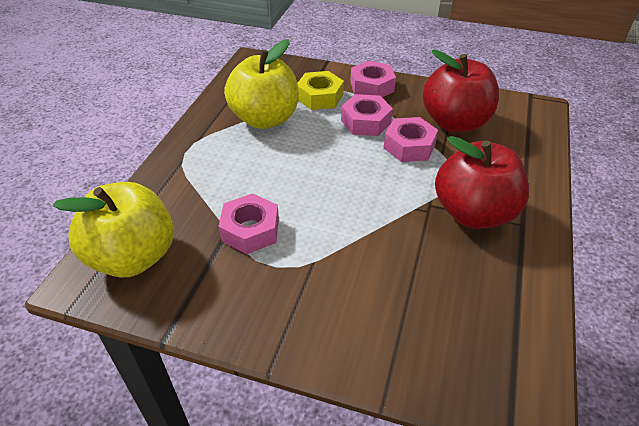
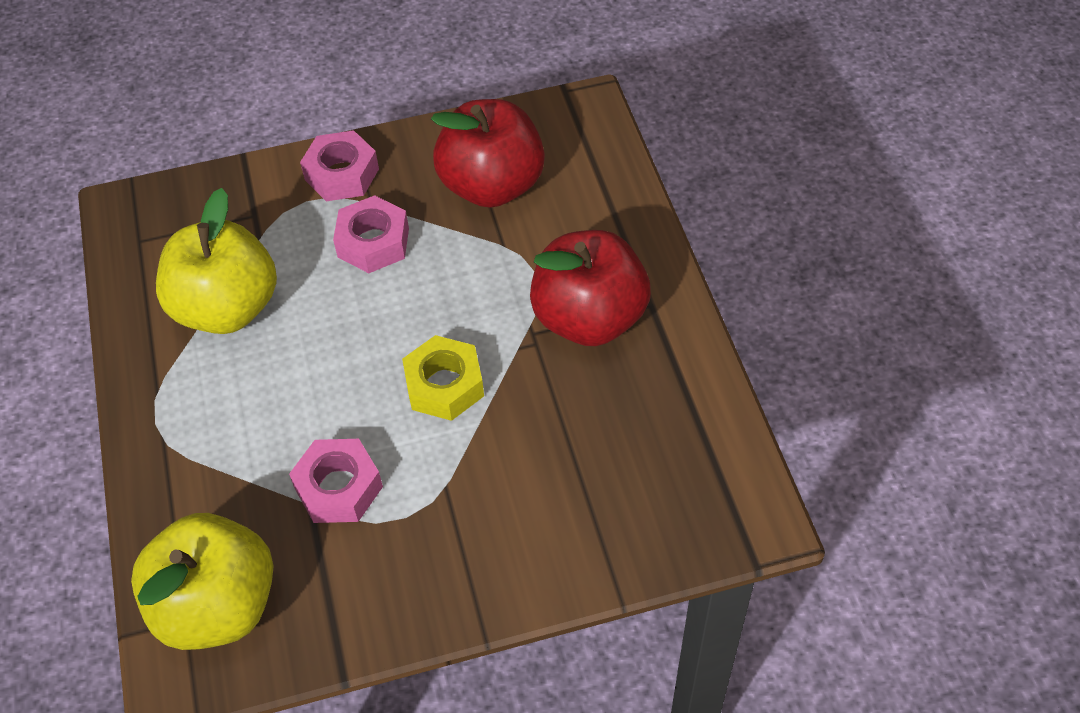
camera: 30 degrees left, 10 degrees up
yellow nut [297,71,344,110] -> yellow nut moved to [402,335,484,421]
pink nut [384,117,438,162] -> none

